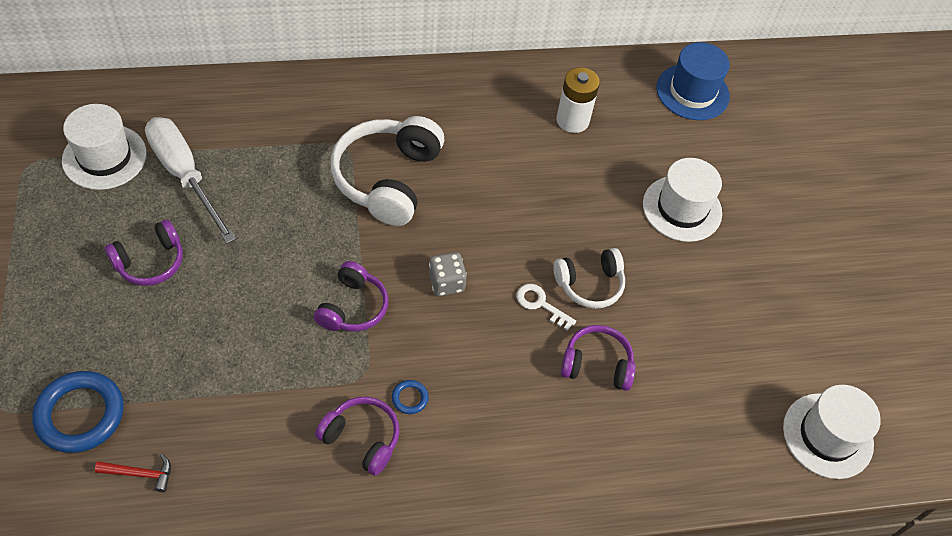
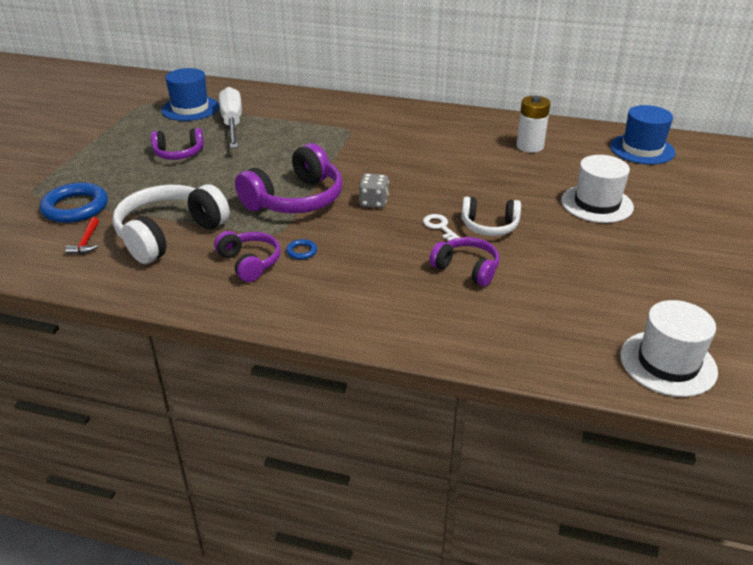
camera: 30 degrees right, 20 degrees down
white hat [62,104,147,190] -> blue hat [161,68,219,121]
red hammer [95,454,171,492] -> red hammer turned 60 degrees clockwise [65,217,99,254]
purple headphones [314,261,388,332] -> purple headphones [235,143,343,214], size x1.72
white headphones [331,116,444,226] -> white headphones moved to [113,184,230,264]

